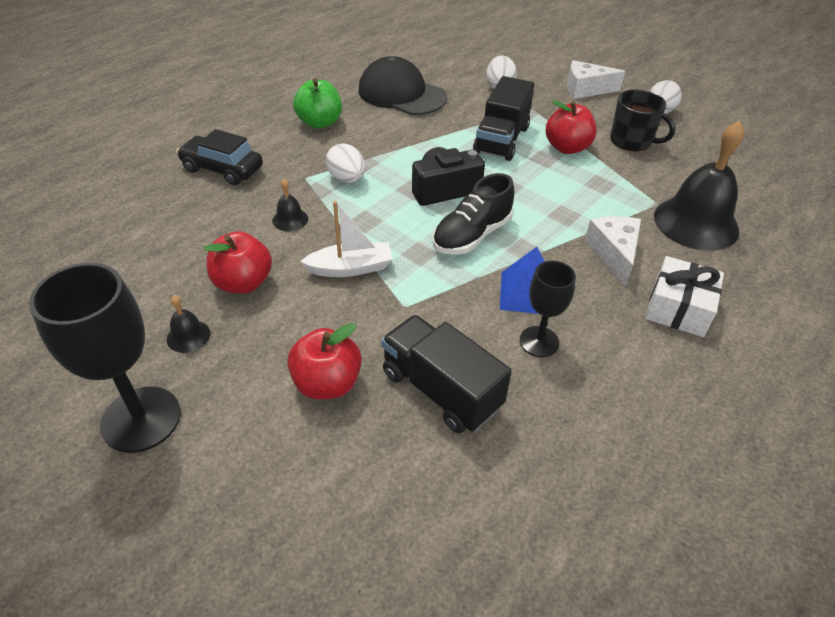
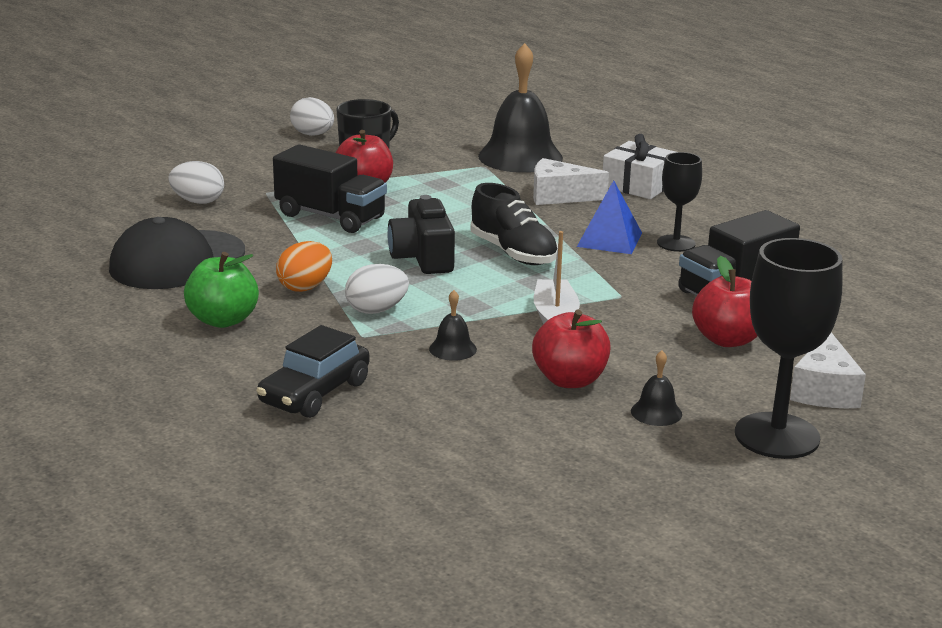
camera: 80 degrees left, 20 degrees down
white cheese [567,60,626,99] -> white cheese moved to [790,332,866,408]
none -> orange egg [276,241,332,292]

